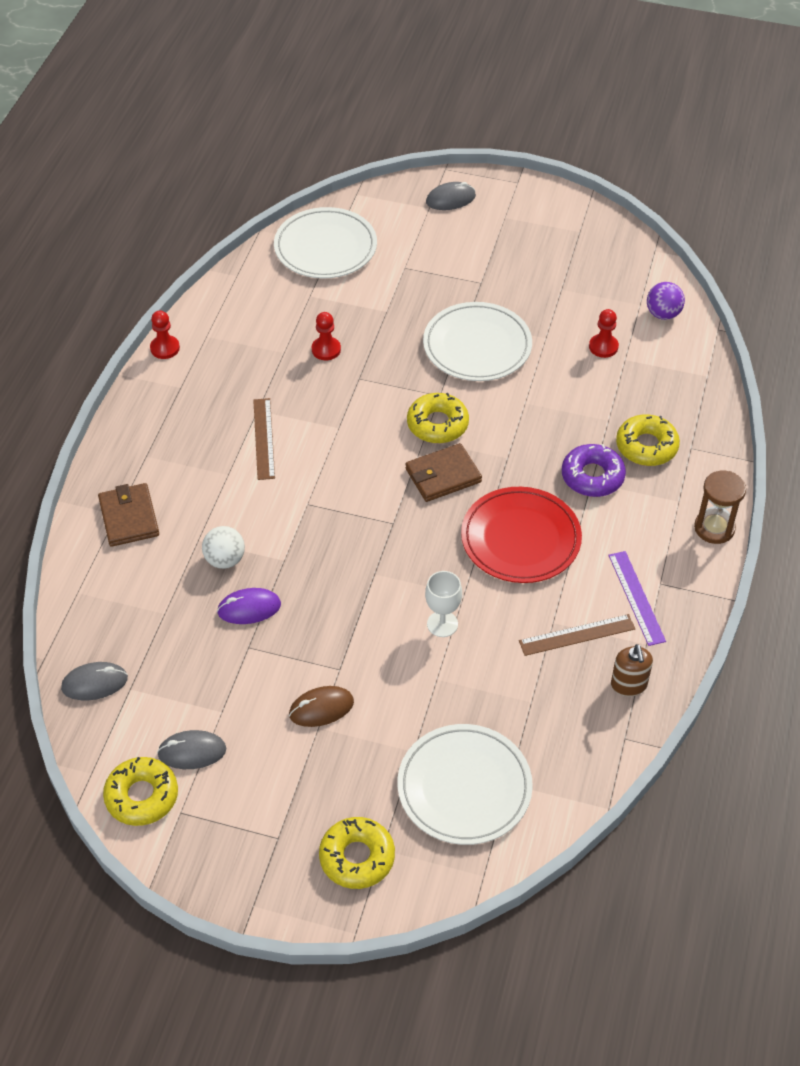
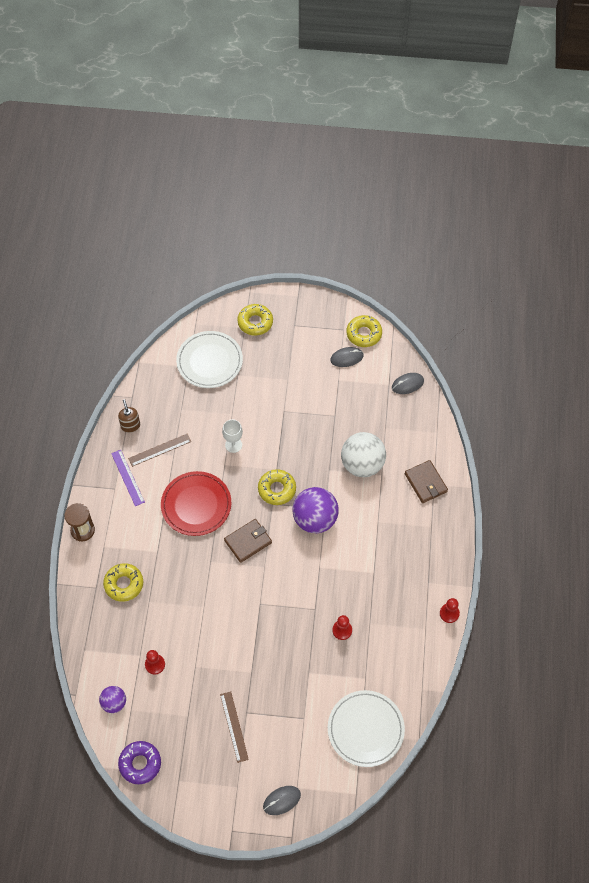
camera: 170 degrees right, 10 degrees up
white ball [202,526,245,569] -> white ball [341,432,386,477], size x1.84
purple mouse [217,588,281,624] -> none
brown ruler [253,398,275,480] -> brown ruler moved to [220,691,249,763]
brown mouse [289,686,354,727] -> none
yellow donut [407,393,469,443] -> yellow donut moved to [258,469,296,505]
white plate [423,302,532,381] -> none
purple donut [562,444,626,497] -> purple donut moved to [118,741,161,784]
none -> purple ball [293,487,339,533]

